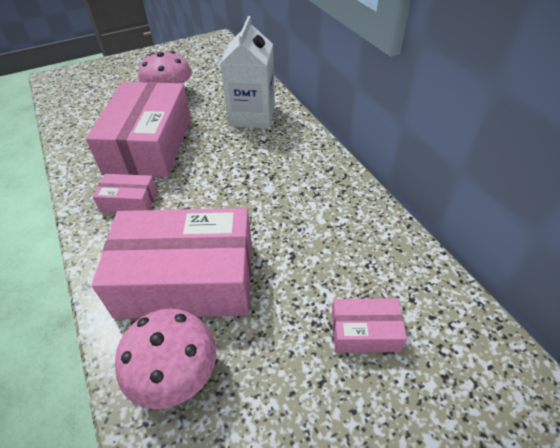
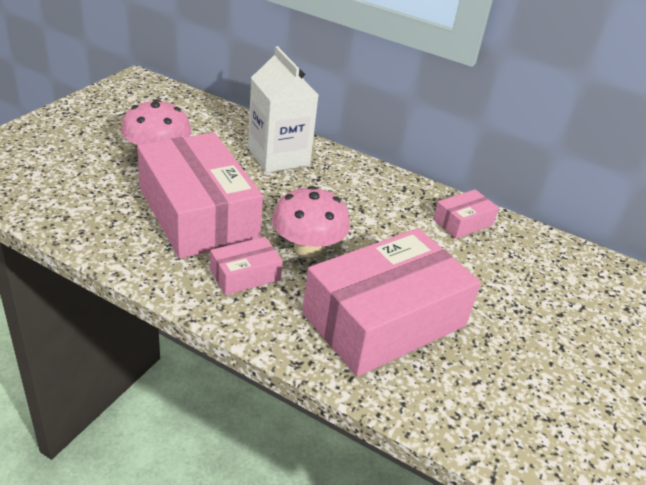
camera: 40 degrees left, 10 degrees down
pink mushroom [115,308,216,409] -> pink mushroom moved to [272,186,350,257]
pink box [332,298,407,353] -> pink box moved to [433,189,499,239]

